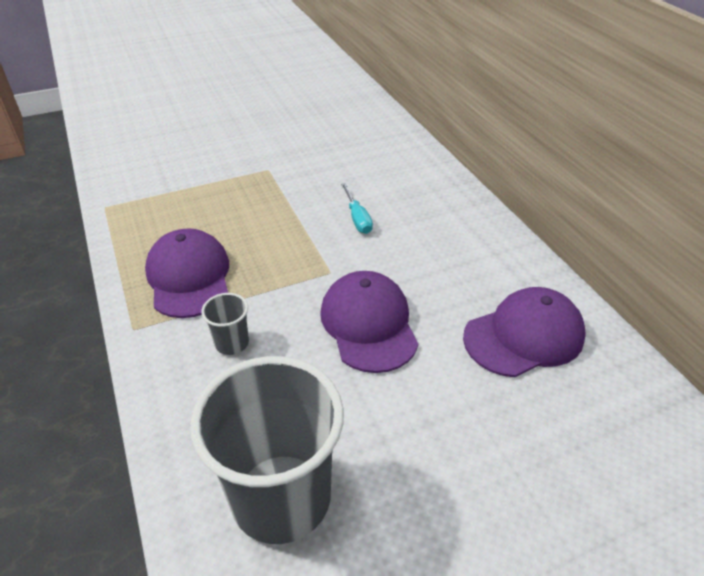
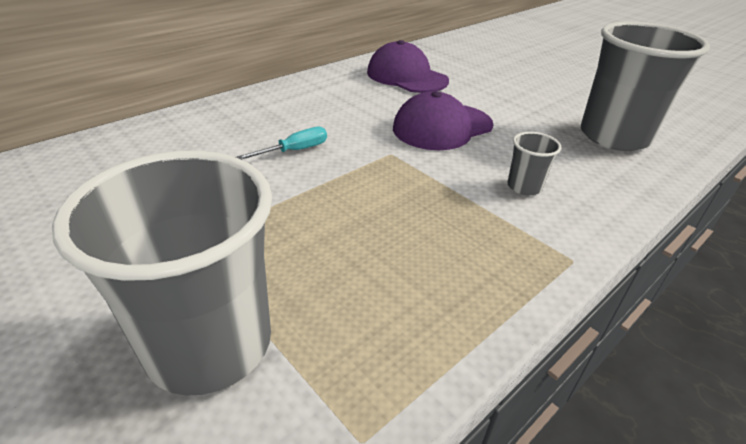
camera: 110 degrees left, 5 degrees down
purple cap [145,228,229,318] -> none
none -> grey cup [52,150,272,396]

